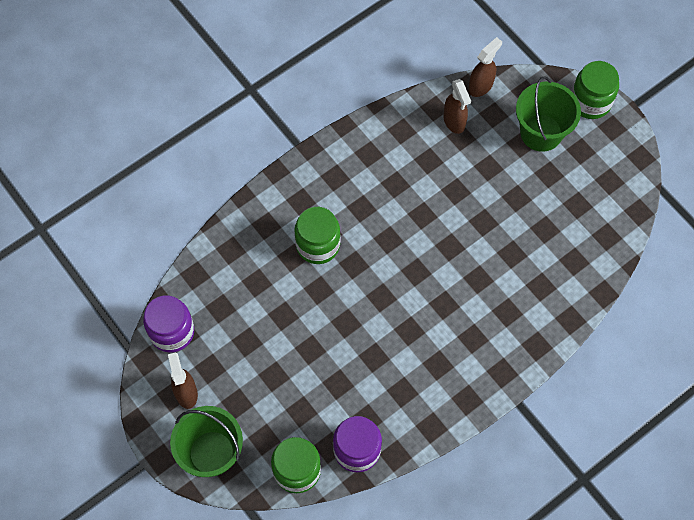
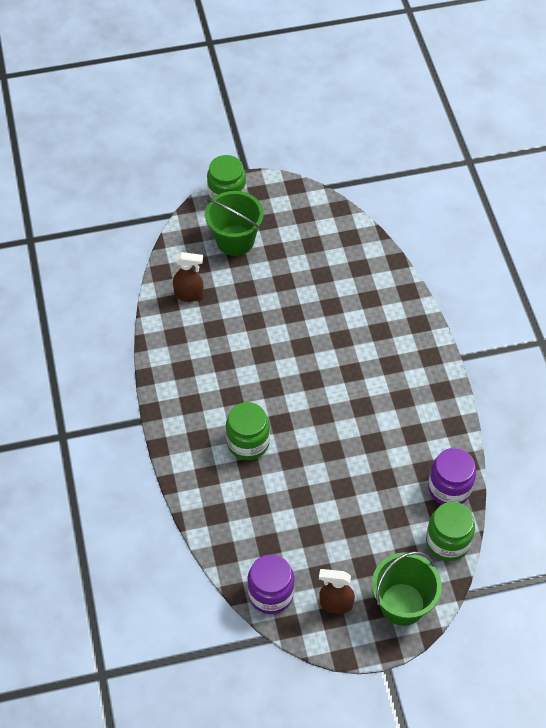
camera: 65 degrees left, 10 degrees down
brown spray bottle [468,37,502,97] -> none

